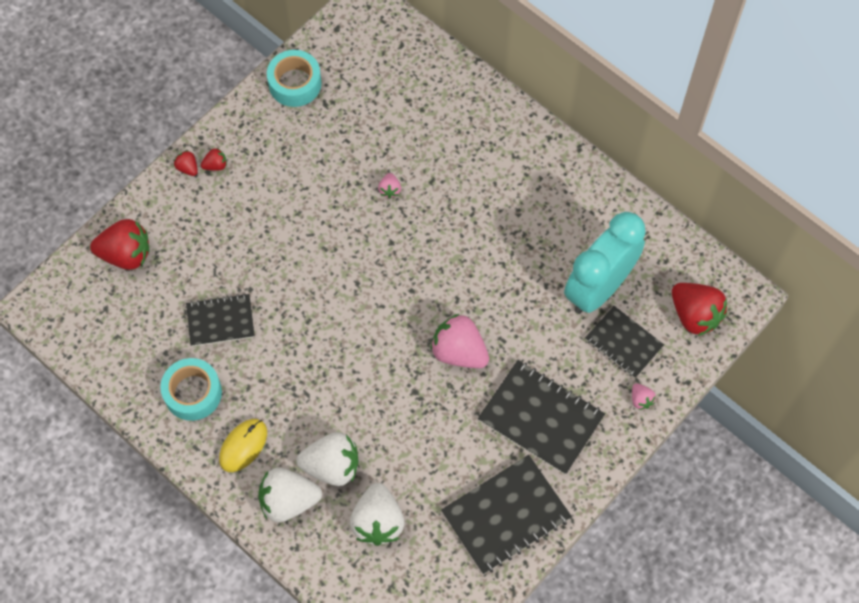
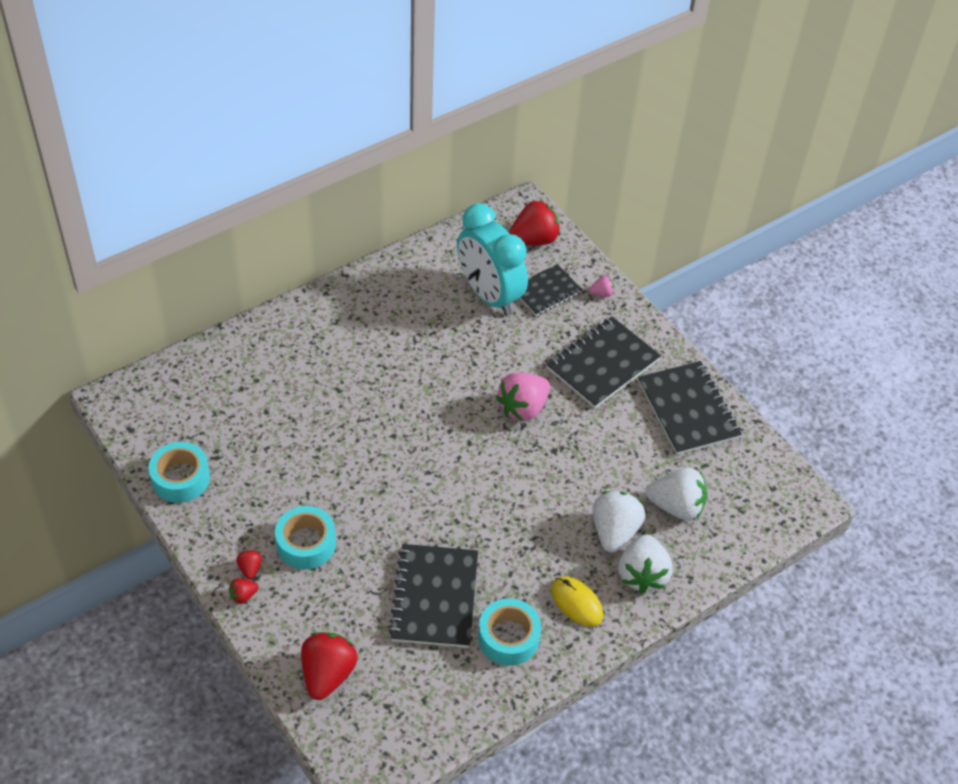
camera: 80 degrees left, 15 degrees down
black notebook [186,293,255,346] -> black notebook [389,544,478,648], size x1.58
pink strawberry [378,173,401,198] -> none
none -> turquoise tape [275,506,336,570]

